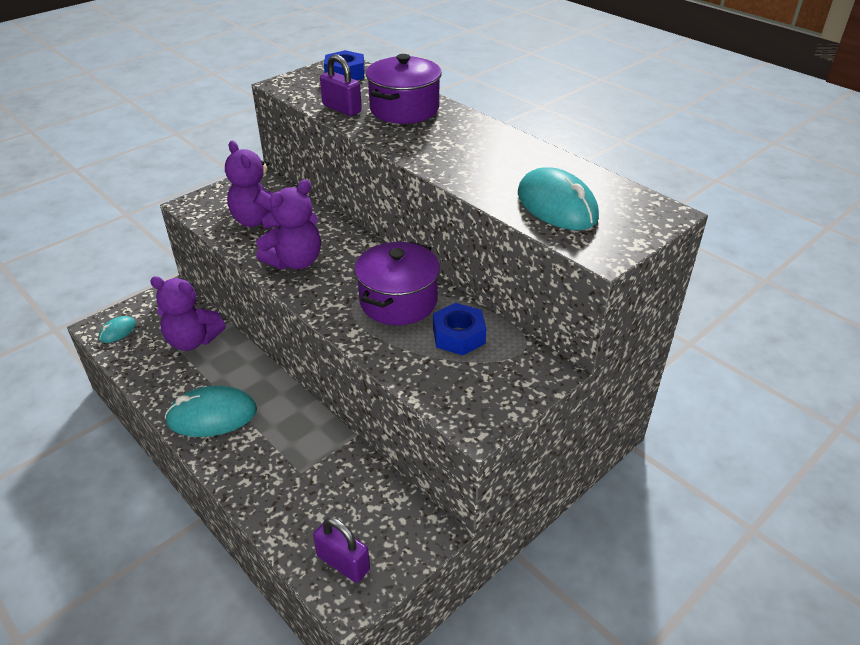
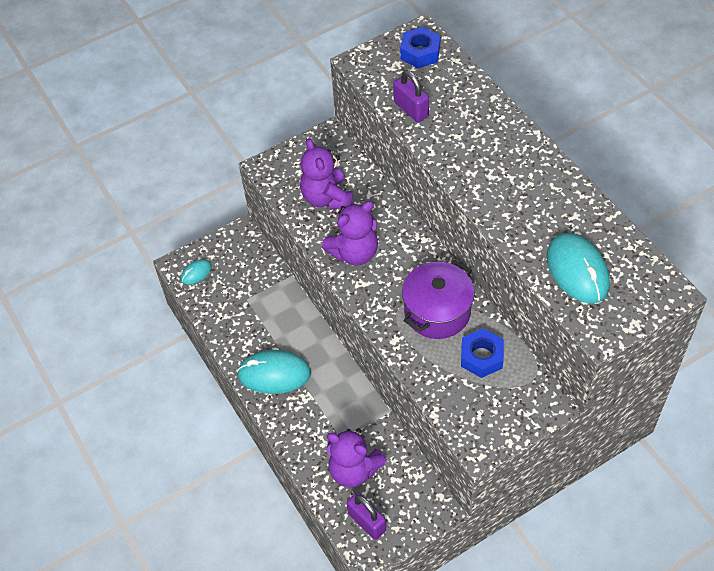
camera: 15 degrees right, 15 degrees up
purple teddy bear [150,276,226,351] -> purple teddy bear moved to [327,428,387,487]
purple pot [366,54,442,124] -> none

